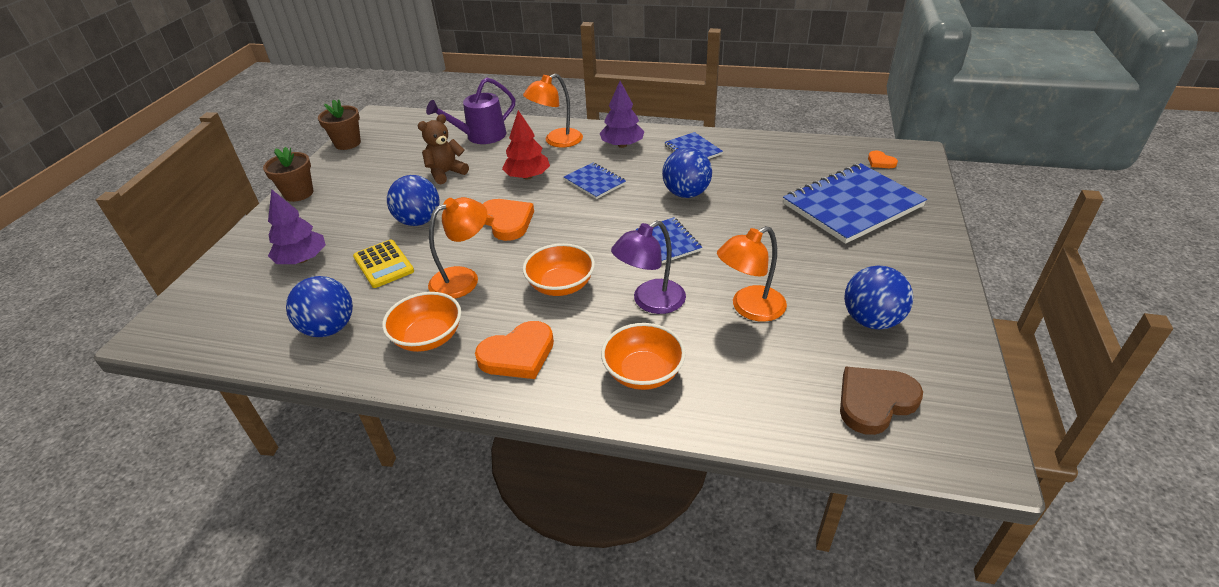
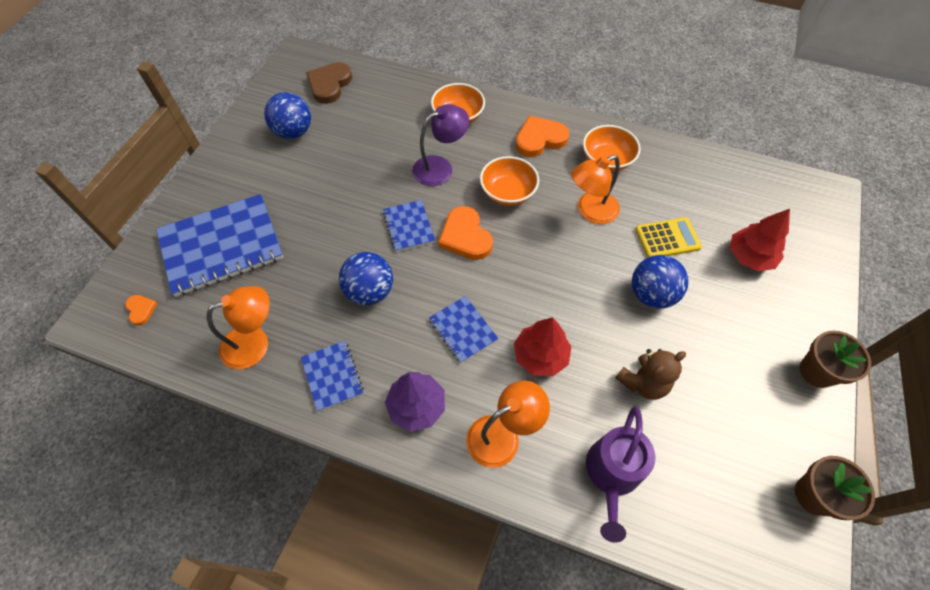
camera: 175 degrees left, 20 degrees up
purple tree [268,189,326,264] -> red tree [730,209,790,271]
blue ball [286,276,353,337] -> none
yellow calculator [353,240,414,288] -> yellow calculator turned 105 degrees clockwise [635,217,702,258]
purple watering can [426,78,515,144] -> purple watering can turned 135 degrees clockwise [586,406,655,543]
orange heart [483,199,534,241] -> orange heart moved to [438,206,493,260]
orange lamp [717,226,787,322] -> orange lamp moved to [207,286,270,369]
brown heart [840,366,923,435] -> brown heart turned 135 degrees clockwise [306,62,352,104]

